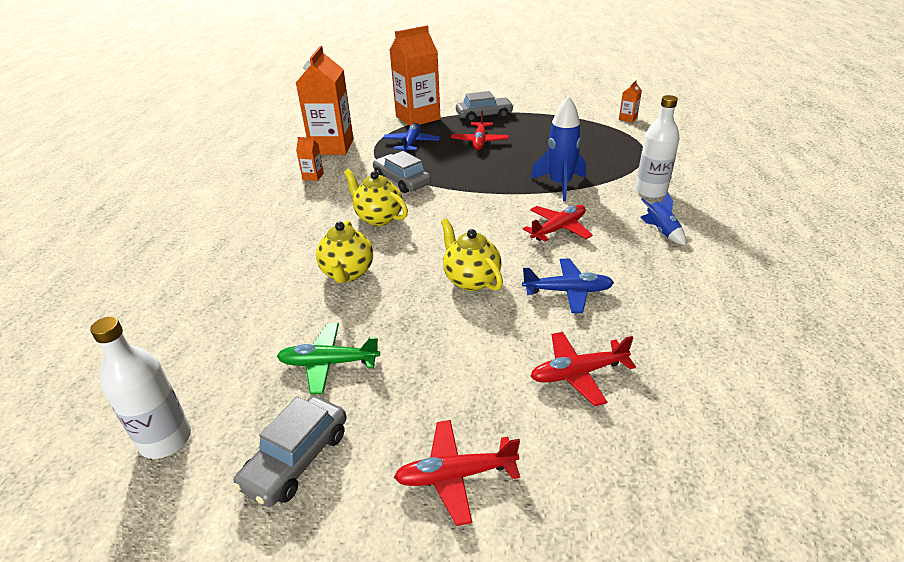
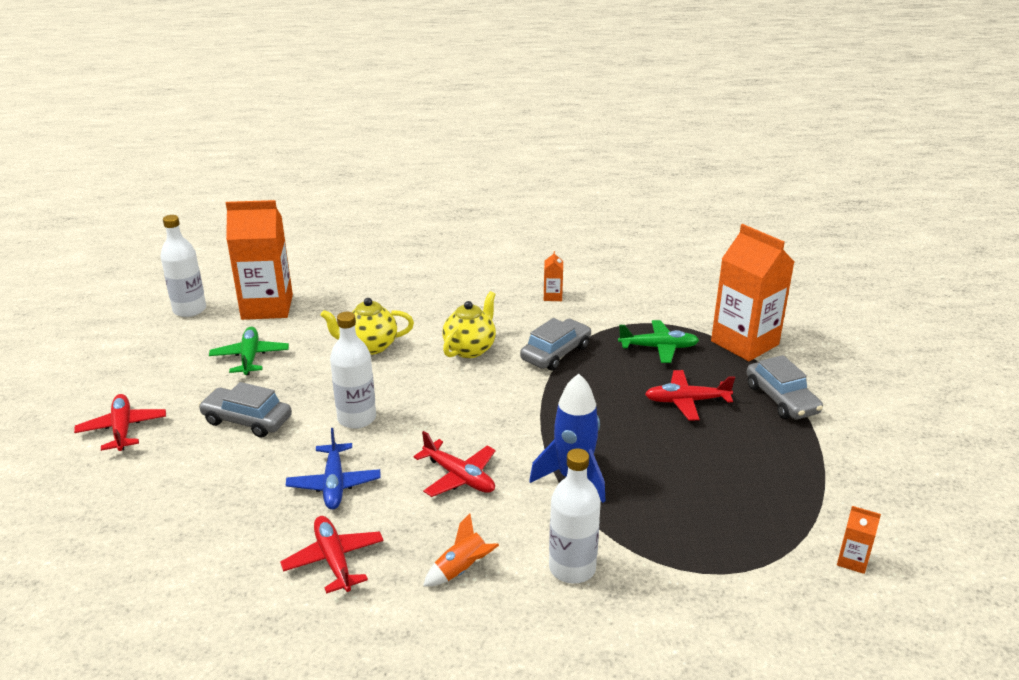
camera: 80 degrees right, 5 degrees down
grey car [233,396,347,507] -> grey car moved to [198,382,292,438]
orange carton [296,46,354,155] -> orange carton moved to [226,200,293,320]
blue plane [383,123,440,153] -> green plane [618,320,699,363]
yellow teapot [441,218,503,291] -> white bottle [330,312,376,429]
red plane [530,332,636,406] -> red plane moved to [280,516,384,594]
blue rocket [641,193,686,245] -> orange rocket [423,514,499,587]

